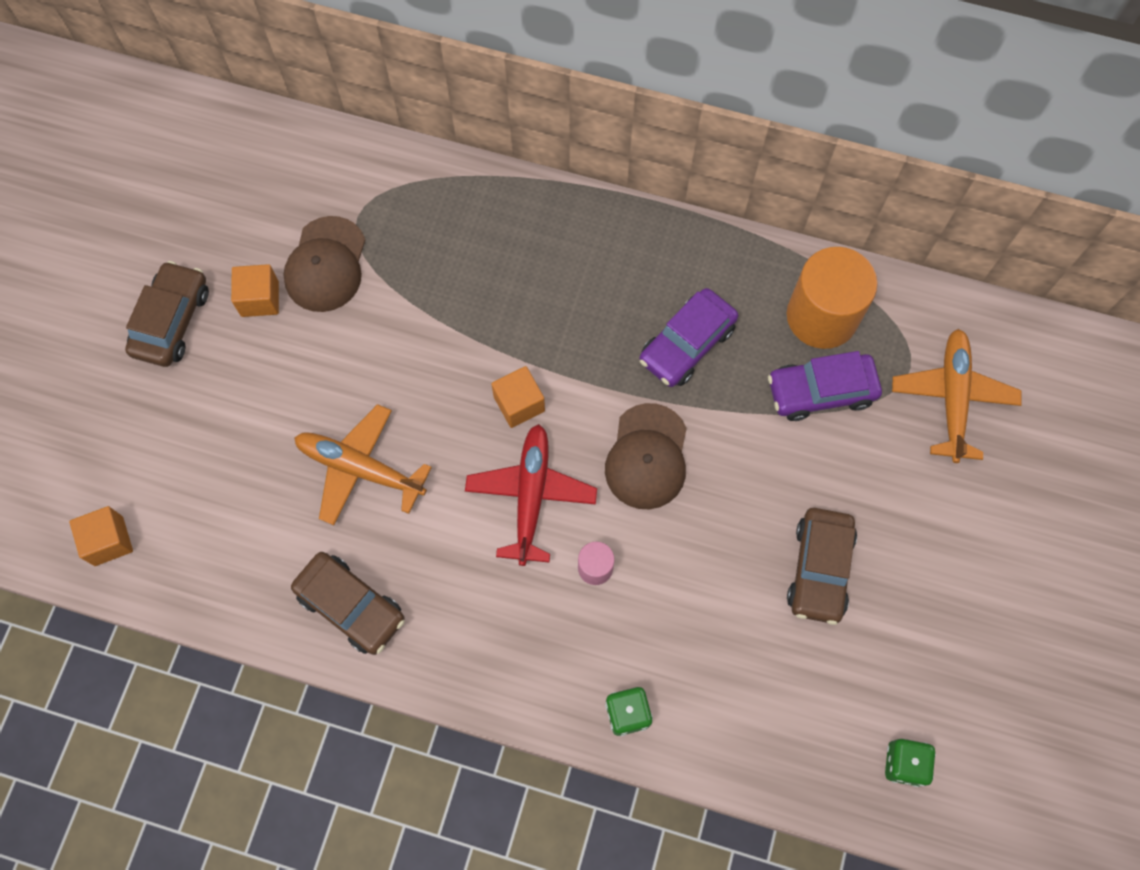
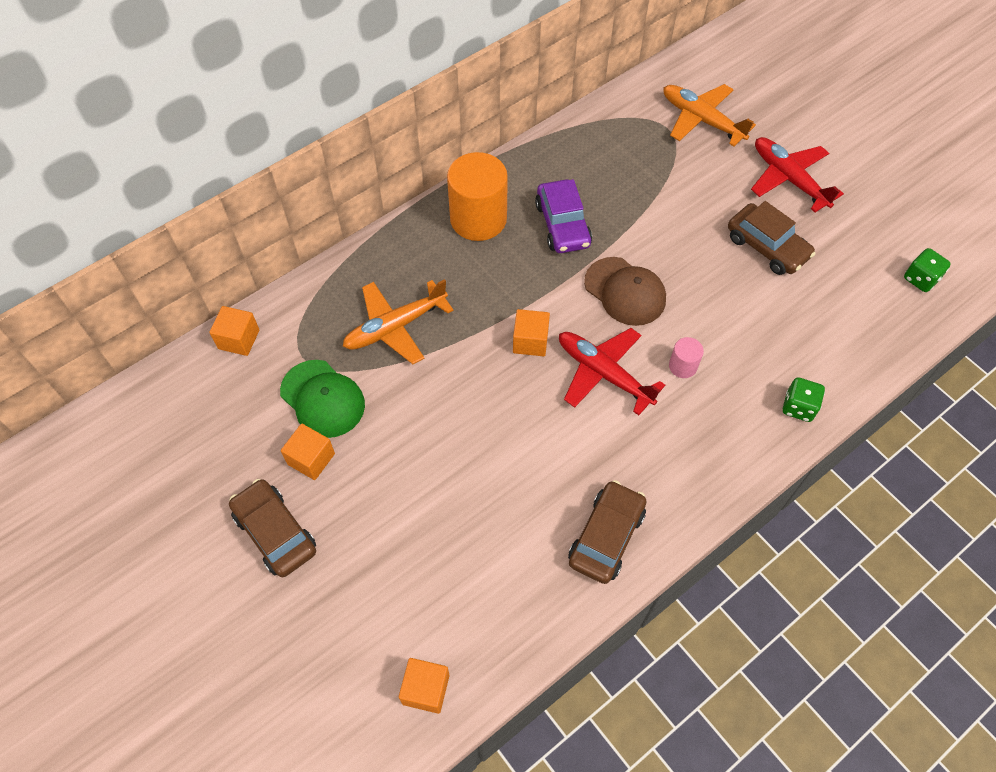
camera: 55 degrees left, 10 degrees down
brown cap [284,216,365,312] -> green cap [280,360,365,438]
brown car [291,552,405,655] -> brown car turned 45 degrees counterclockwise [568,480,646,584]
orange plane [294,404,432,525] -> orange plane moved to [343,279,454,364]
purple car [768,351,882,421] -> none
orange cylinder [787,247,878,349] -> orange cylinder moved to [447,152,508,241]
none -> orange cube [209,306,259,356]
none -> red plane [751,137,844,212]

